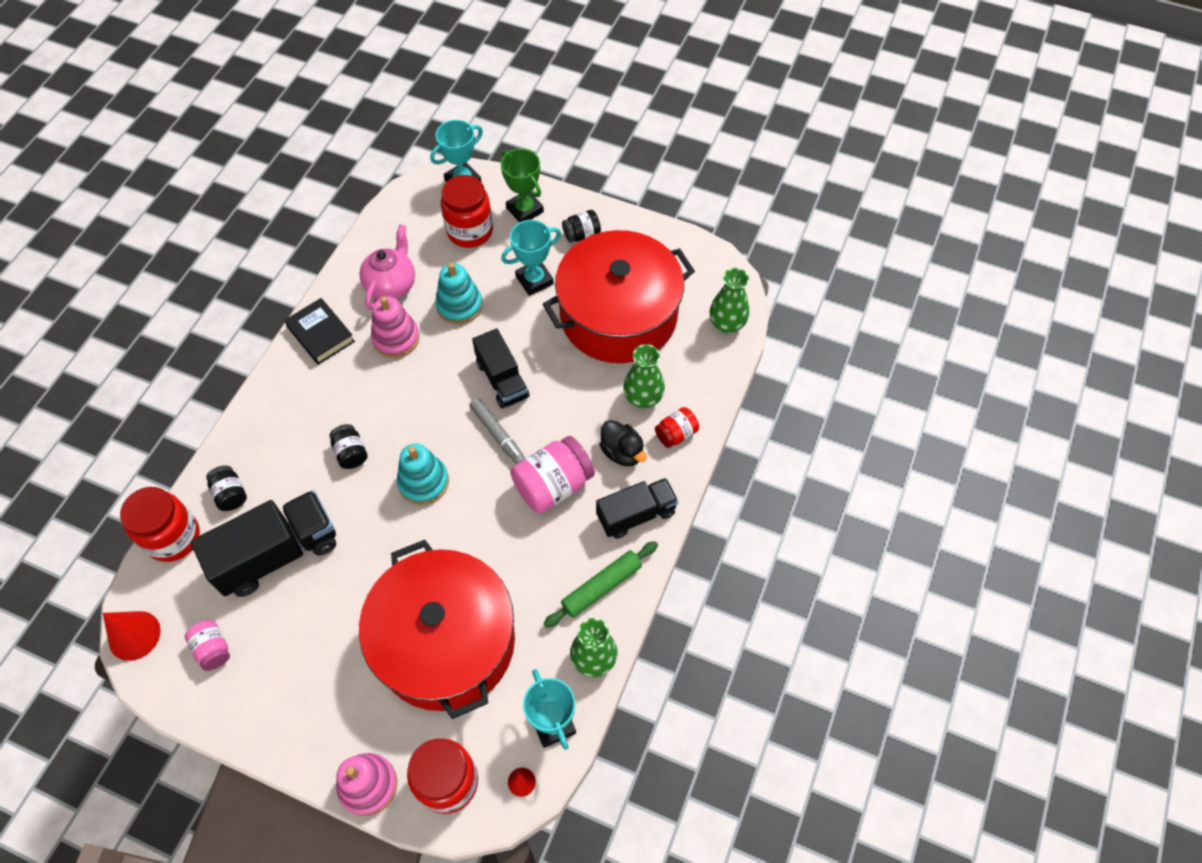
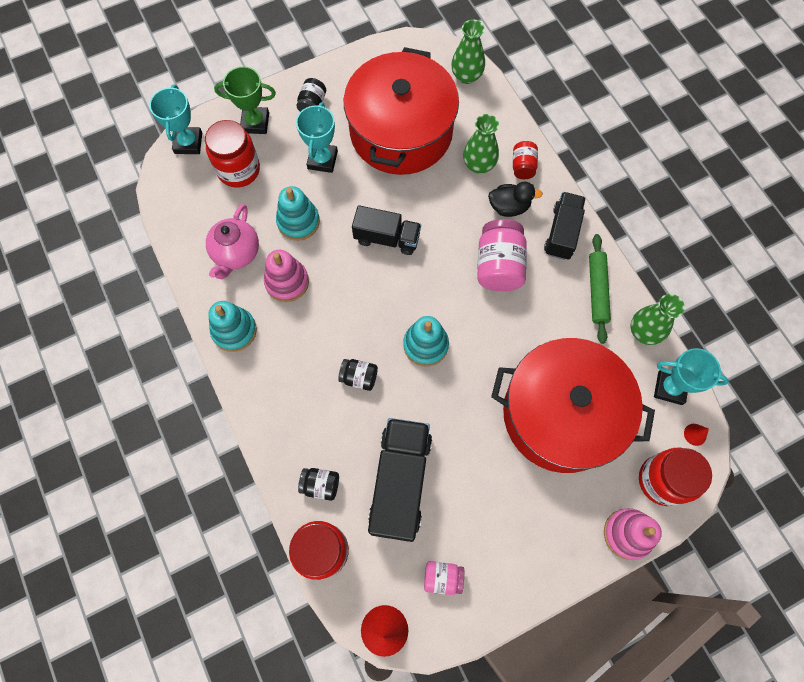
camera: 50 degrees left, 10 degrees up
black book [284,298,355,365] -> turquoise stacking toy [209,301,257,352]
pink teapot [359,224,415,310] -> pink teapot turned 135 degrees counterclockwise [206,204,259,279]
grey marker [469,398,525,464] -> none

